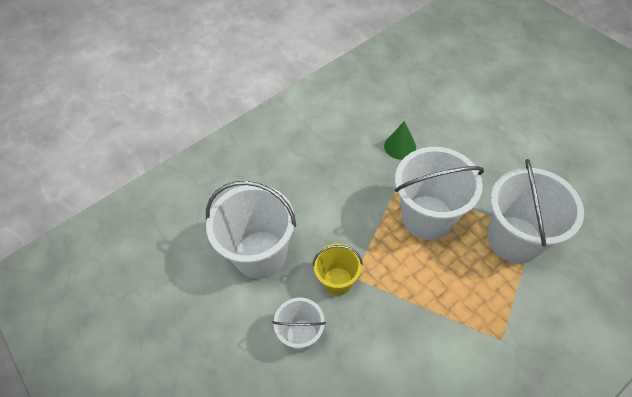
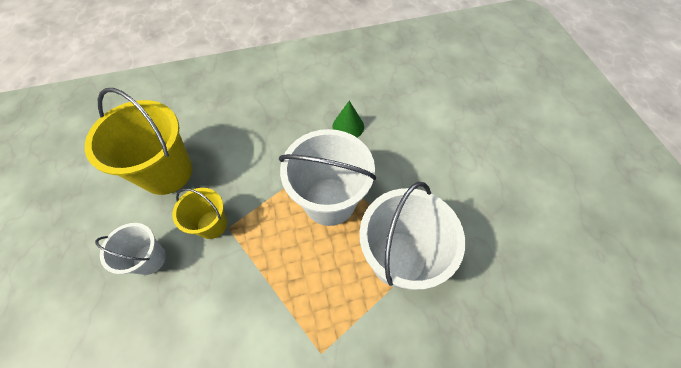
camera: 20 degrees right, 5 degrees up
white bucket [206,181,296,279] -> yellow bucket [85,88,193,195]

